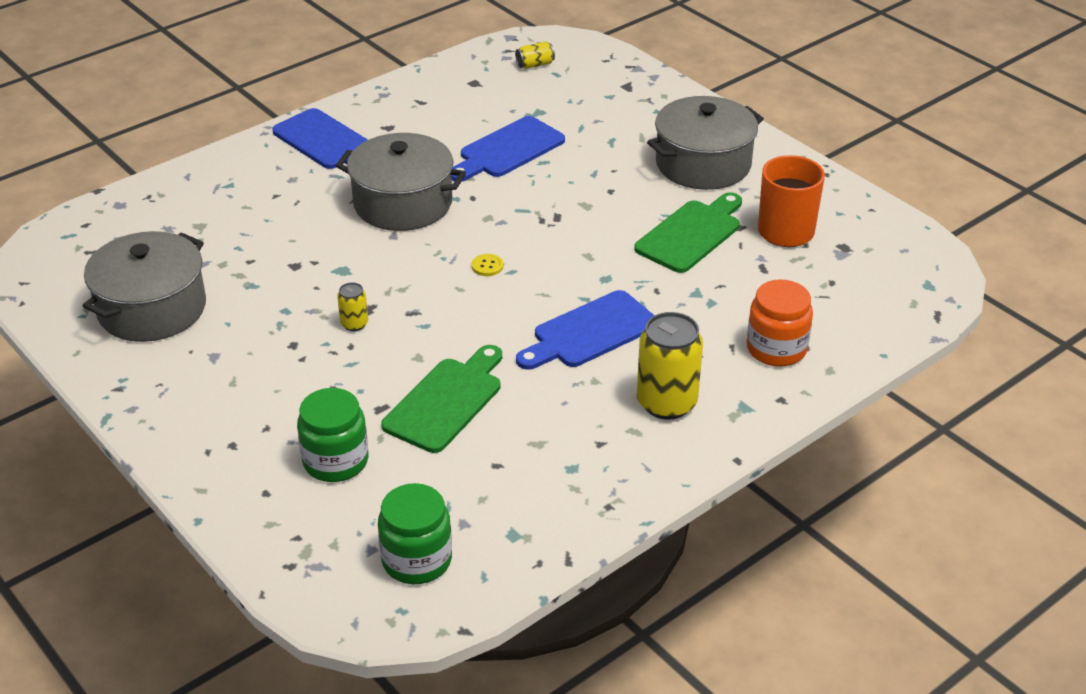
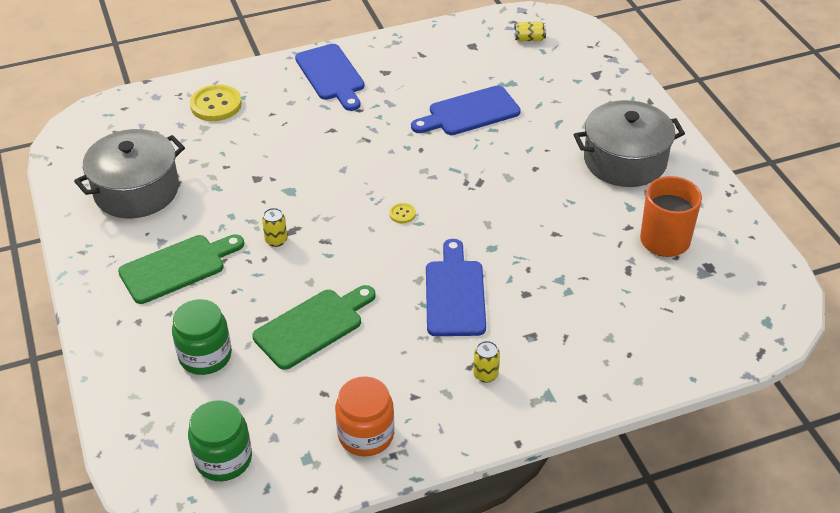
camera: 20 degrees right, 5 degrees up
grey pot [336,133,466,231] -> none
blue cutting board [516,290,655,370] -> blue cutting board turned 105 degrees clockwise [426,239,486,336]
green cutting board [634,192,742,273] -> green cutting board moved to [118,234,244,304]
yellow can [637,312,703,420] -> yellow can [473,341,500,383], size x0.48
orange jar [747,279,813,367] -> orange jar moved to [335,376,395,456]
none -> yellow button [190,84,242,121]

